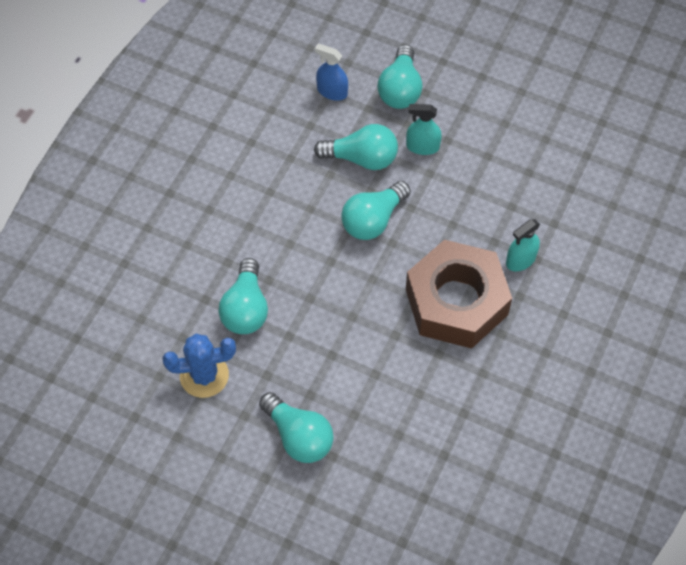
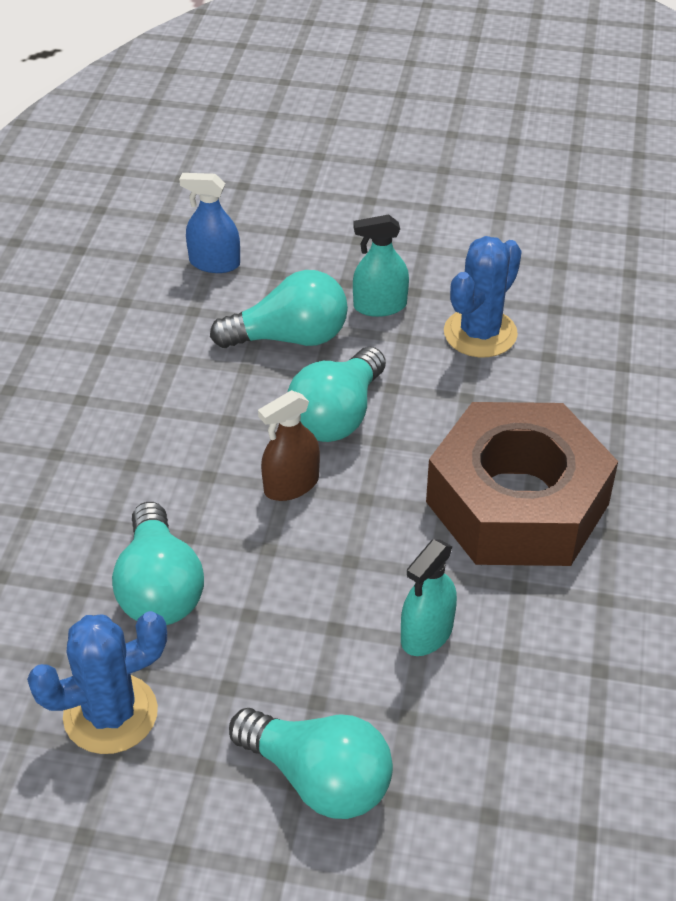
camera: 15 degrees left, 15 degrees down
turquoise light bulb [377,45,422,109] -> none
turquoise spray bottle [506,219,540,272] -> turquoise spray bottle moved to [401,539,457,656]
none -> brown spray bottle [258,390,320,501]
none -> blue cactus [444,236,522,357]

